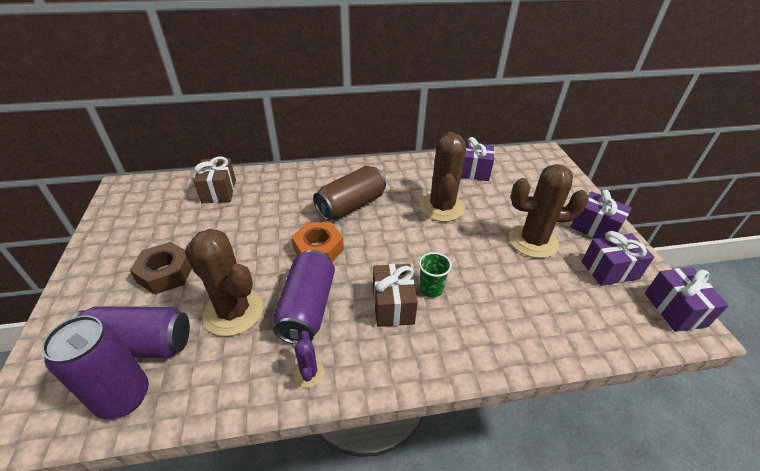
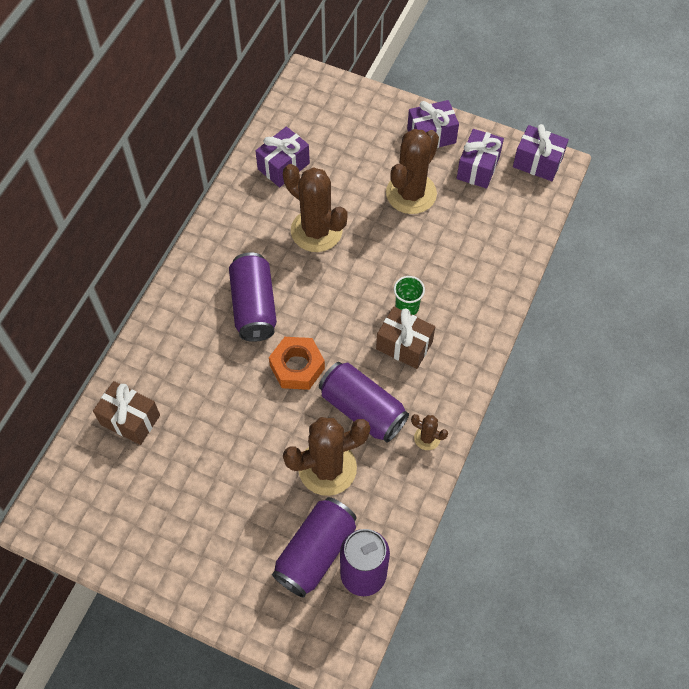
camera: 55 degrees left, 20 degrees up
brown nut [130,242,192,294] -> none
purple cactus [294,330,324,387] -> brown cactus [411,414,448,450]
brown can [313,166,386,221] -> purple can [229,252,277,342]

